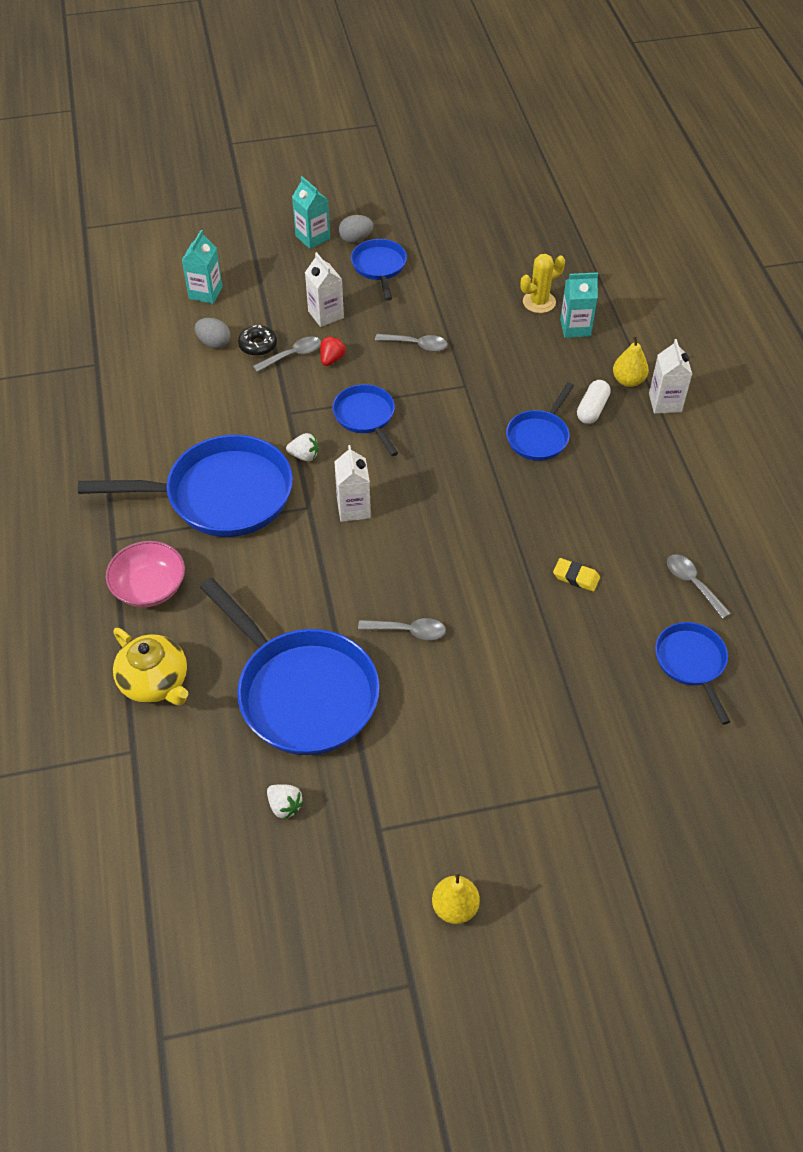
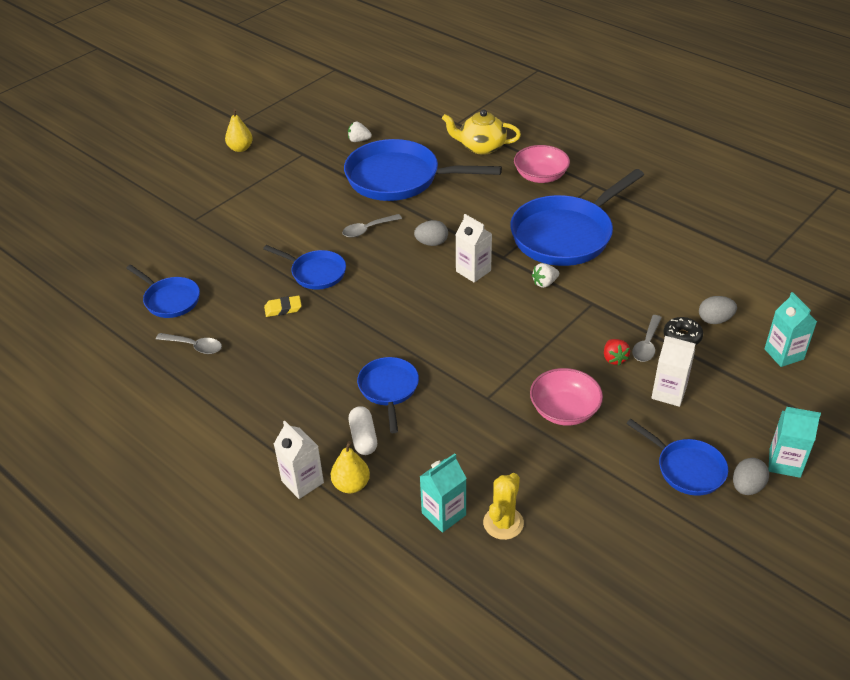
camera: 145 degrees right, 10 degrees down
blue pan [333,384,398,456] -> blue pan moved to [263,245,346,290]
grey spoon [375,334,447,352] -> pink bowl [530,368,603,426]
none -> grey egg [414,220,448,246]

